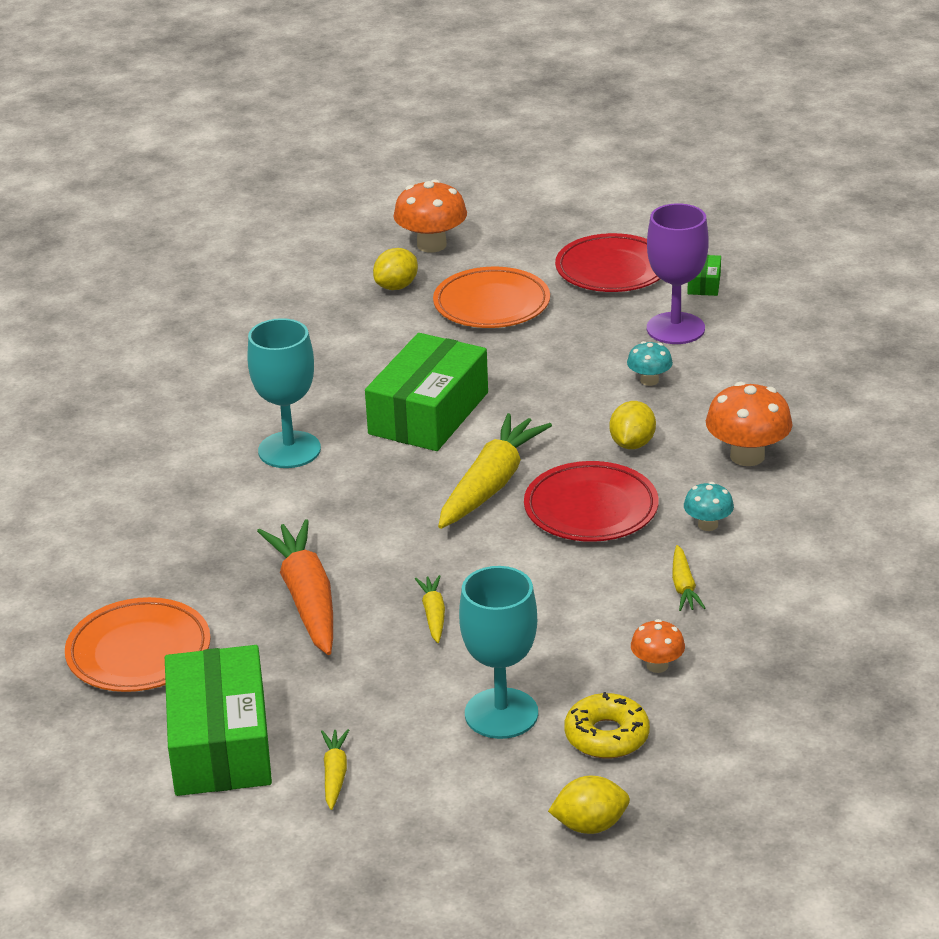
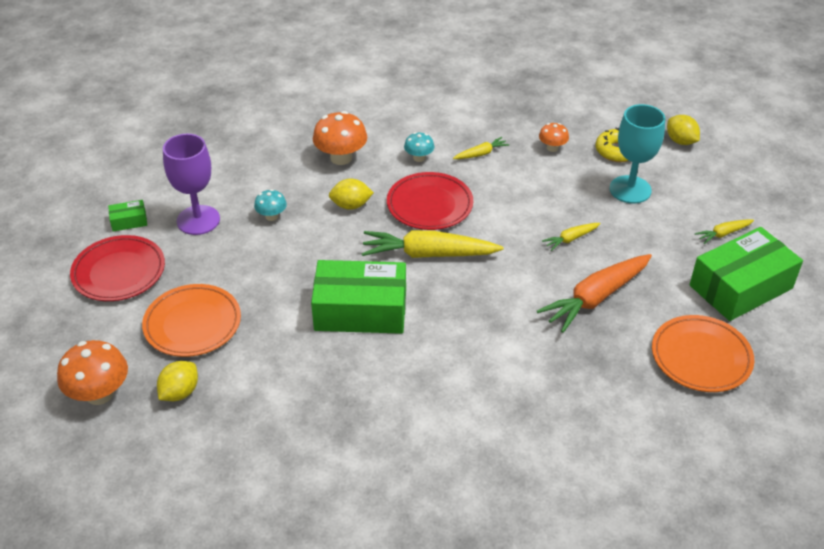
camera: 115 degrees left, 10 degrees up
turquoise goblet [248,318,321,468] -> none
yellow lemon [373,248,418,290] -> yellow lemon turned 75 degrees counterclockwise [157,361,198,401]

